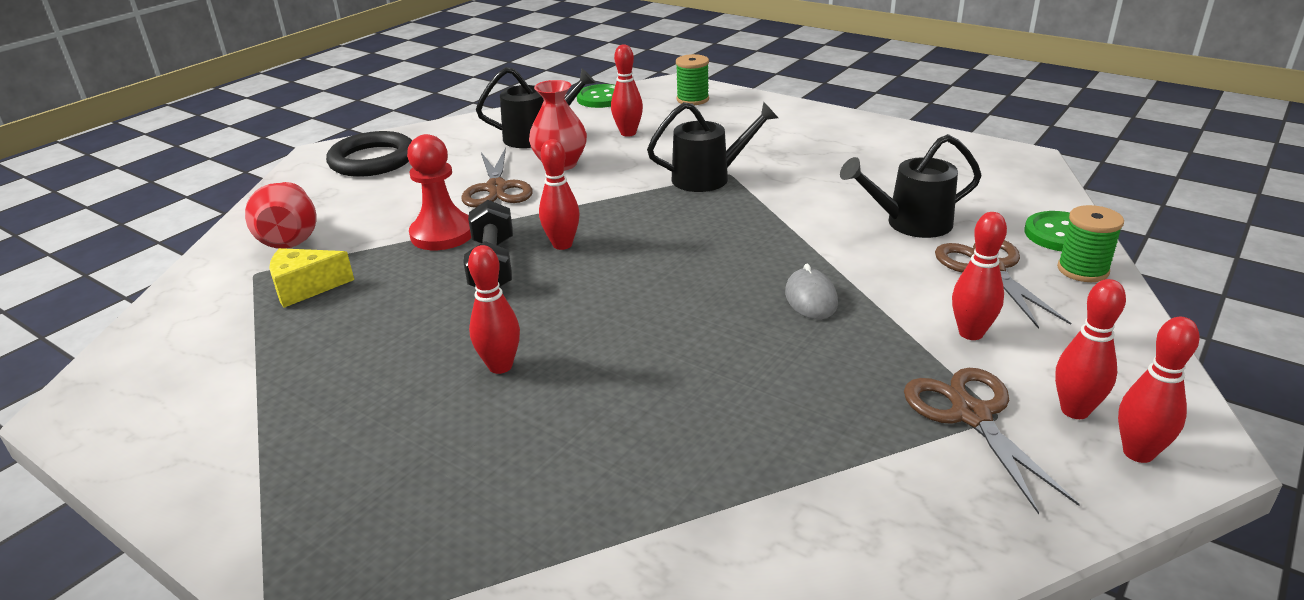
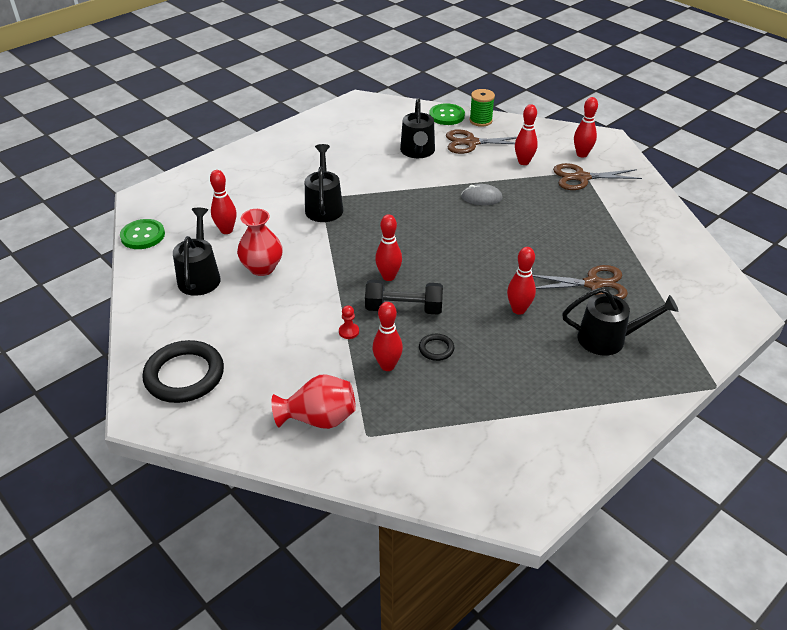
camera: 80 degrees left, 10 degrees up
yellow cheese [269,248,354,308] -> none
red pawn [407,134,471,250] -> red pawn [339,305,359,339], size x0.43
brown scissors [461,148,533,208] -> brown scissors moved to [532,265,628,299]
green spool [676,54,709,105] -> none
red bowling pin [1118,317,1200,463] -> red bowling pin moved to [372,302,403,371]
none -> black ring [419,334,454,361]
none -> black watering can [562,287,678,356]

